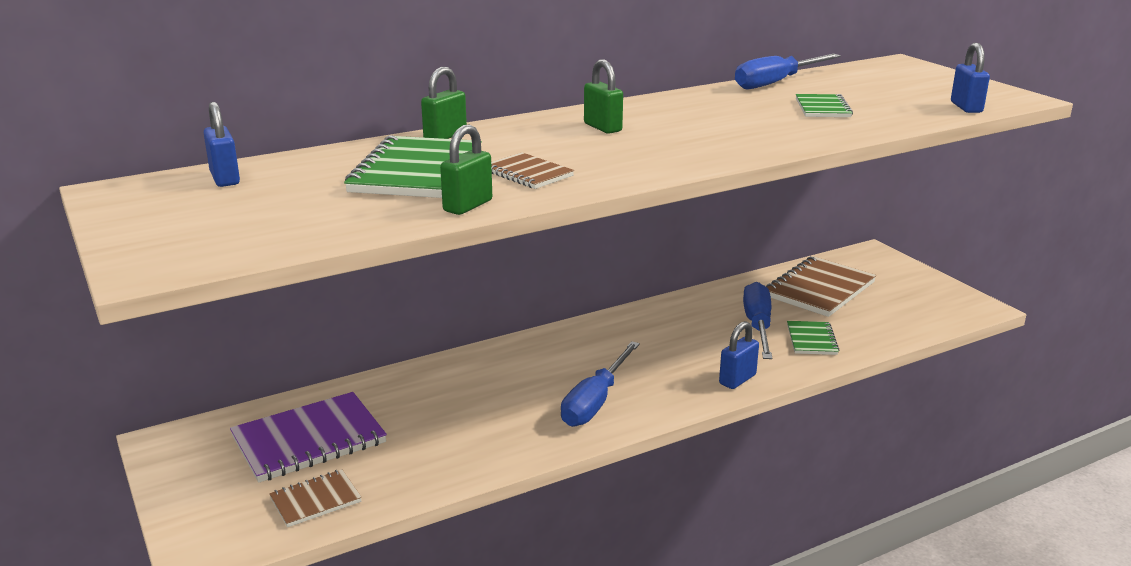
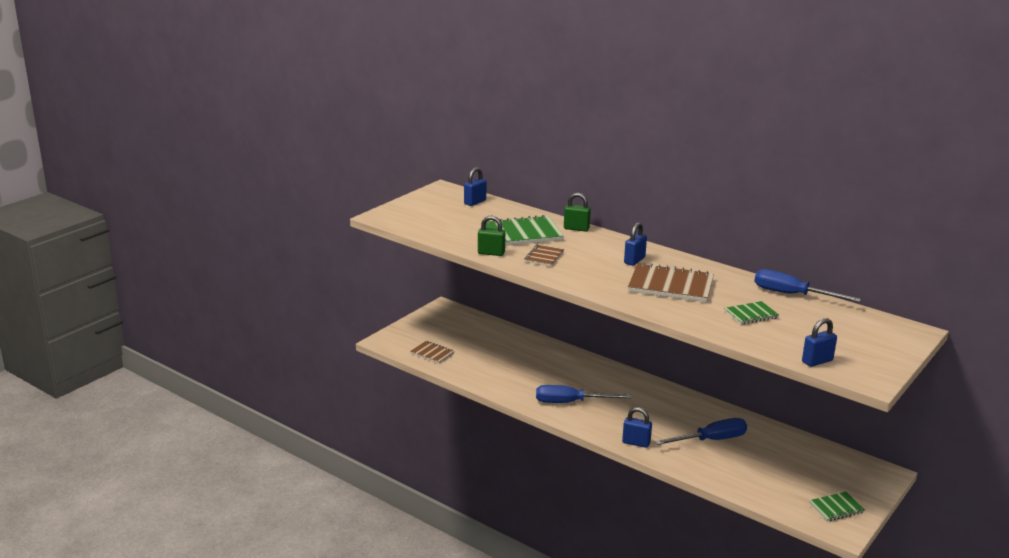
camera: 65 degrees right, 0 degrees up
purple notebook [230,392,387,483] -> none
green padlock [584,59,623,134] -> blue padlock [624,222,647,266]
brown notebook [766,256,876,317] -> brown notebook moved to [628,262,714,302]
green notebook [787,321,839,355] -> green notebook moved to [809,492,865,521]

